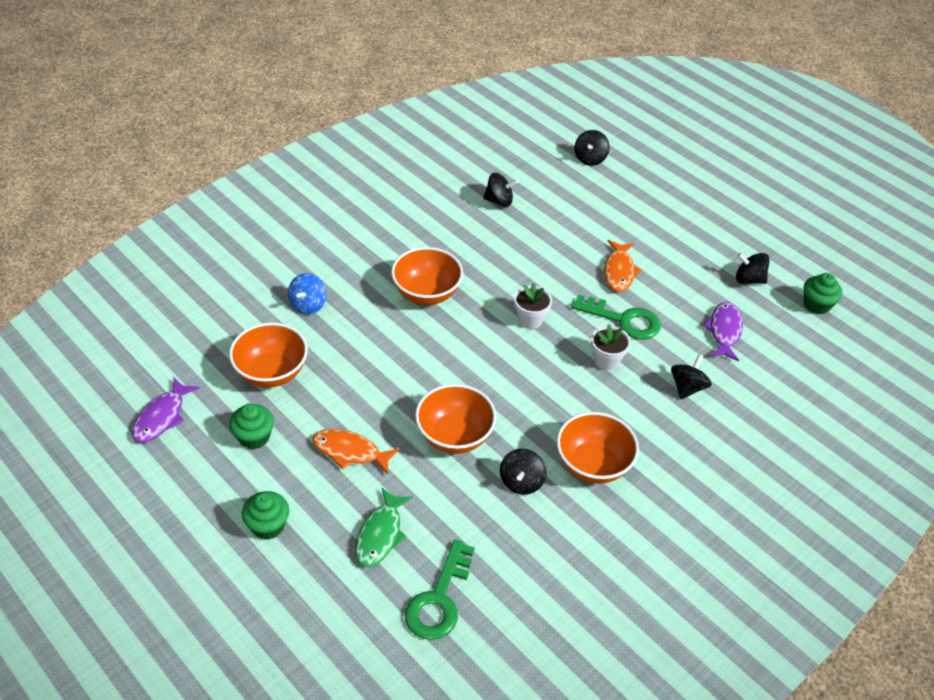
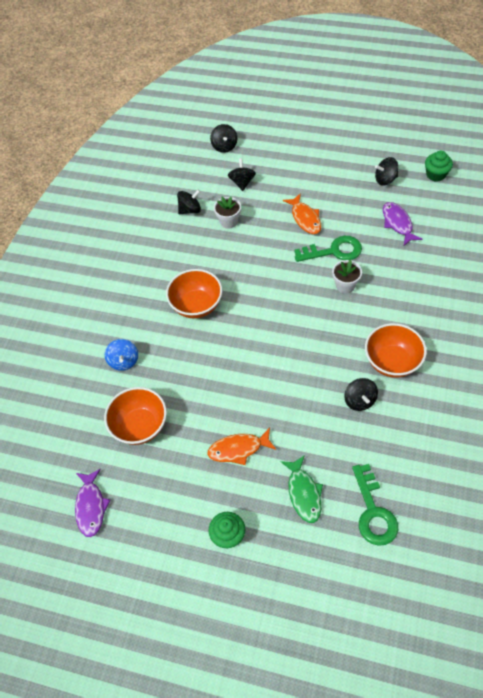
camera: 25 degrees left, 10 degrees up
green cupcake [229,404,274,449] -> none
orange bowl [415,384,496,454] -> none
white flower pot [514,283,552,329] -> white flower pot moved to [214,196,241,229]
black spinning top [671,354,712,399] -> black spinning top moved to [228,158,256,191]

